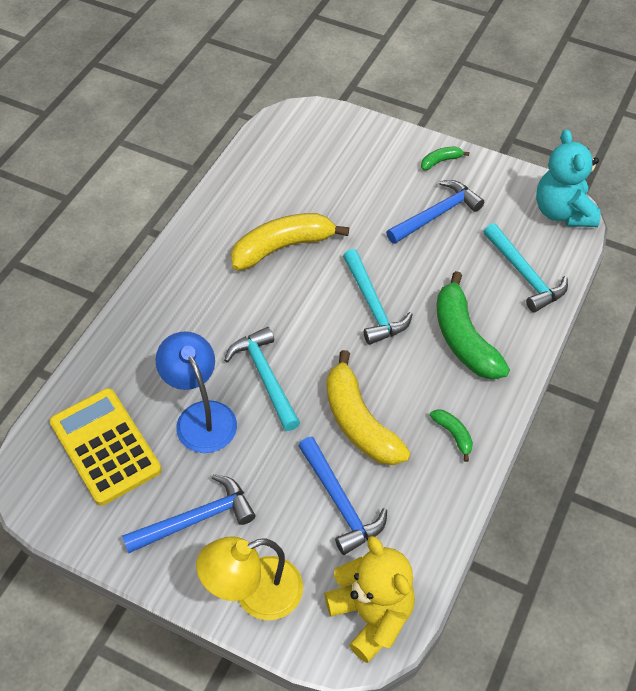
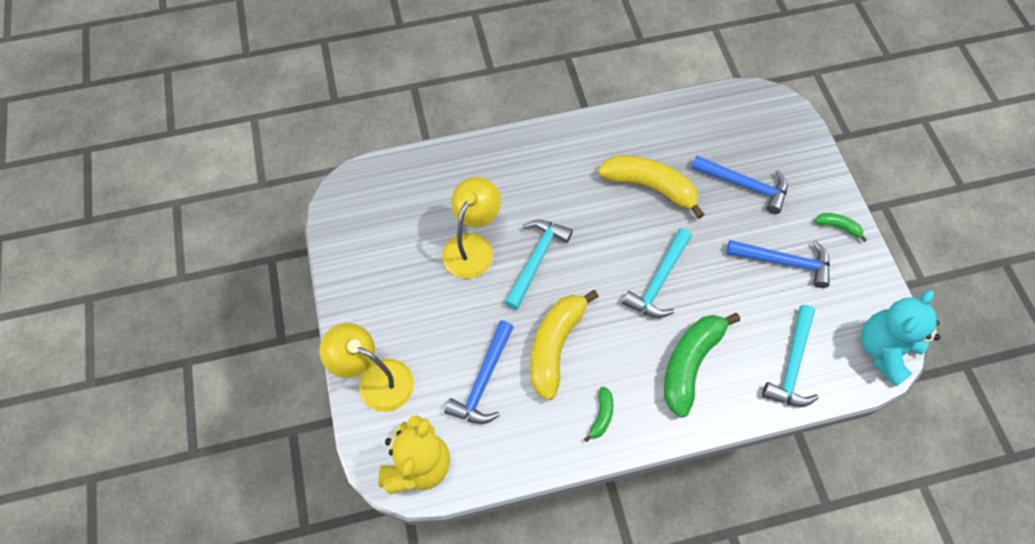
camera: 50 degrees right, 10 degrees up
yellow calculator [50,388,162,506] -> none
blue hammer [122,474,255,553] -> blue hammer moved to [691,155,788,214]
blue lamp [155,331,237,453] -> yellow lamp [442,177,501,278]

